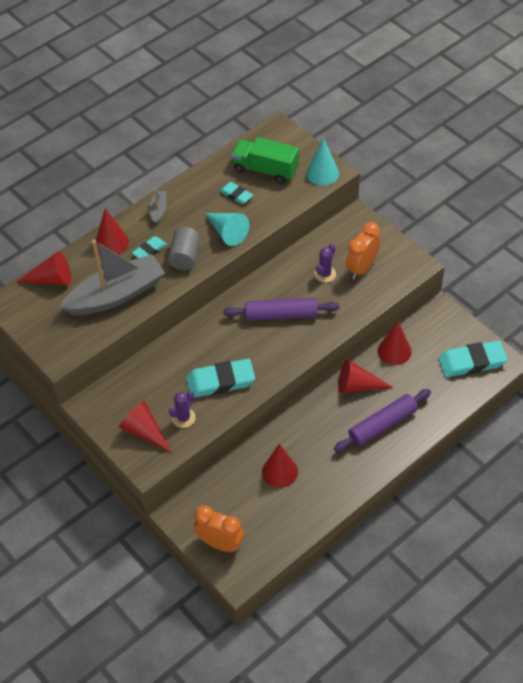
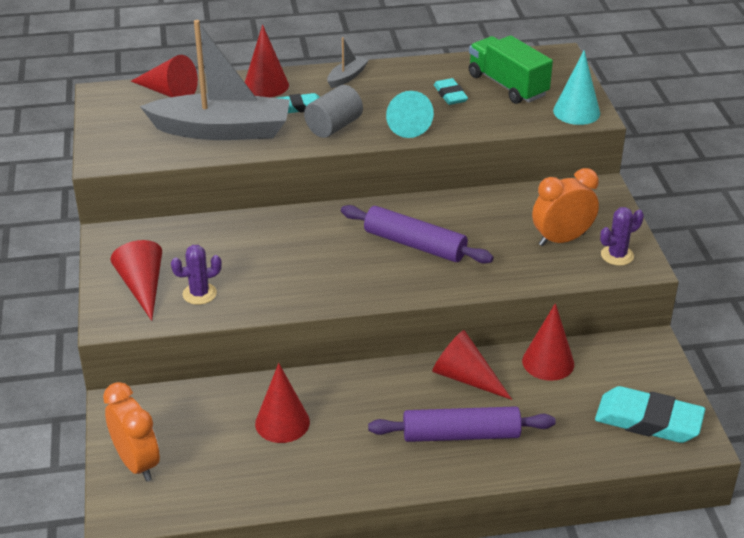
camera: 30 degrees right, 15 degrees down
turquoise eraser [186,359,255,398] -> none
purple cactus [314,243,336,283] -> purple cactus moved to [600,207,644,266]

